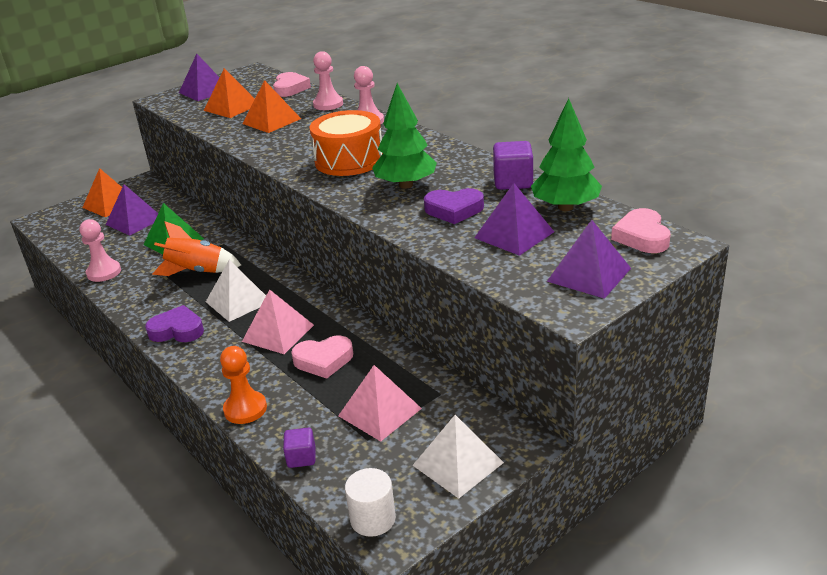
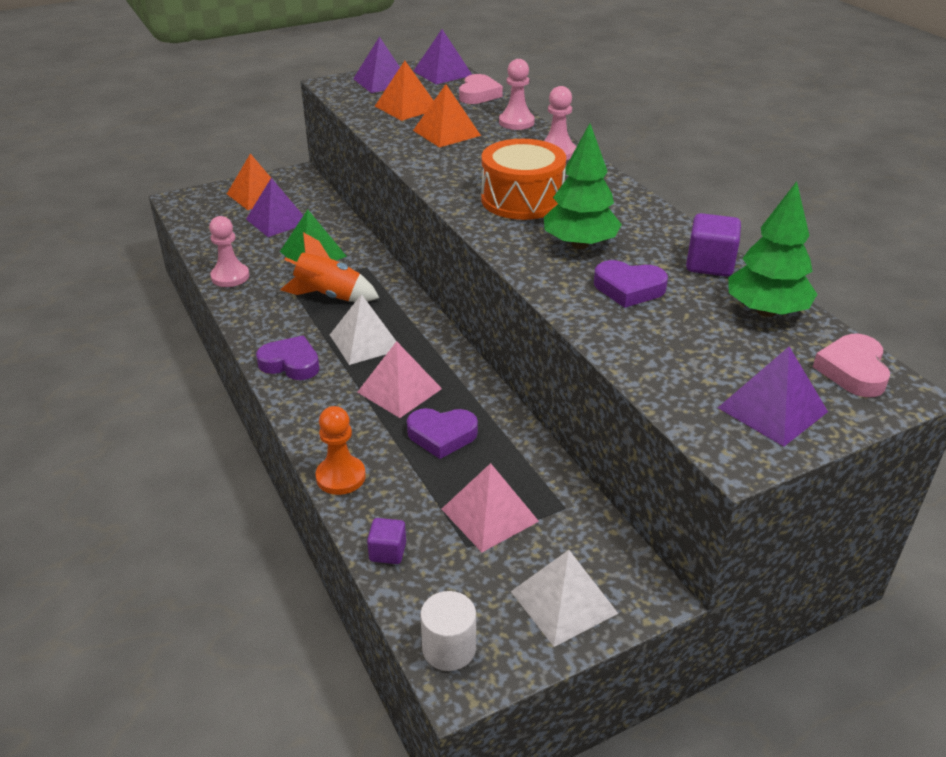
camera: 10 degrees right, 5 degrees up
pink heart [291,335,353,379] -> purple heart [407,408,478,459]
purple pyramid [474,183,554,256] -> purple pyramid moved to [414,29,472,84]

